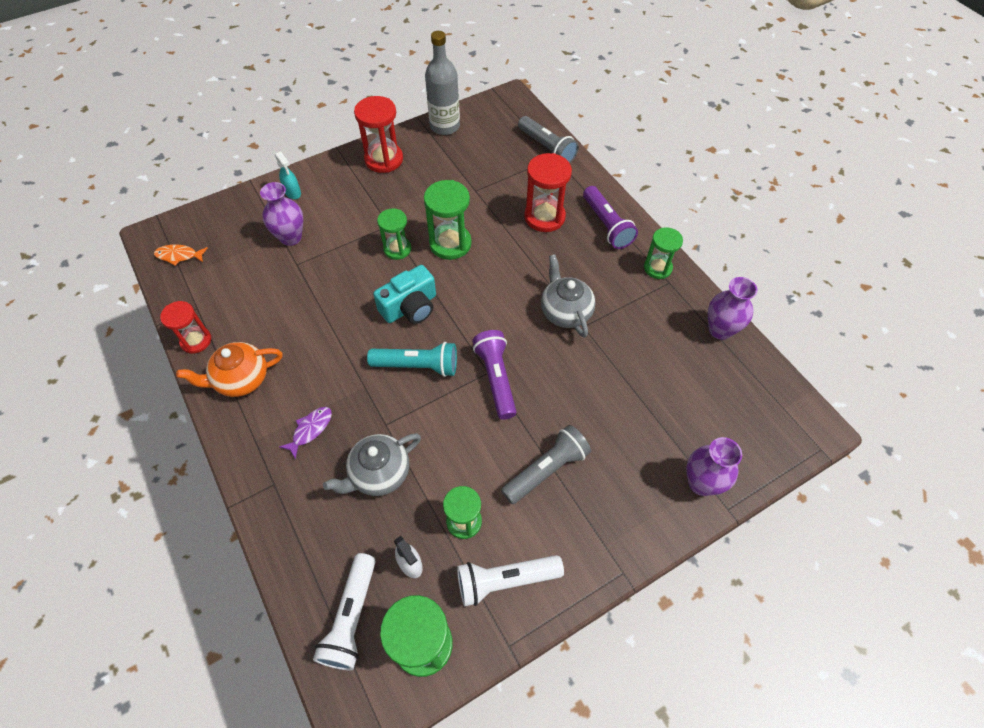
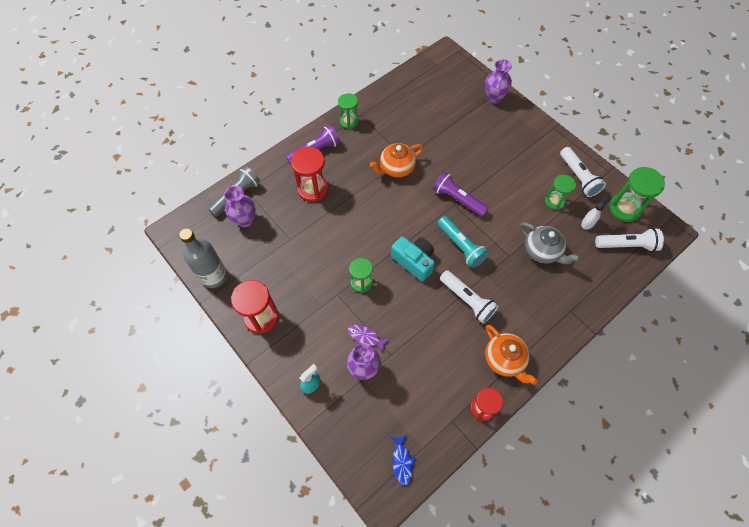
camera: 100 degrees left, 5 degrees up
orange fish [154,244,208,266] -> blue fish [391,435,416,485]
purple fish [279,407,332,460] -> purple fish moved to [348,325,390,352]
turquoise flashlight [367,342,457,377] -> turquoise flashlight turned 150 degrees clockwise [438,216,489,268]
green hourglass [424,180,472,260] -> none
purple flashlight [472,330,516,420] -> purple flashlight turned 60 degrees clockwise [433,172,489,217]
grey flashlight [501,425,591,504] -> none
grey teapot [541,254,596,338] -> orange teapot [370,143,424,177]
purple vase [708,277,757,340] -> purple vase moved to [224,186,256,227]
none -> white flashlight [440,270,498,324]

